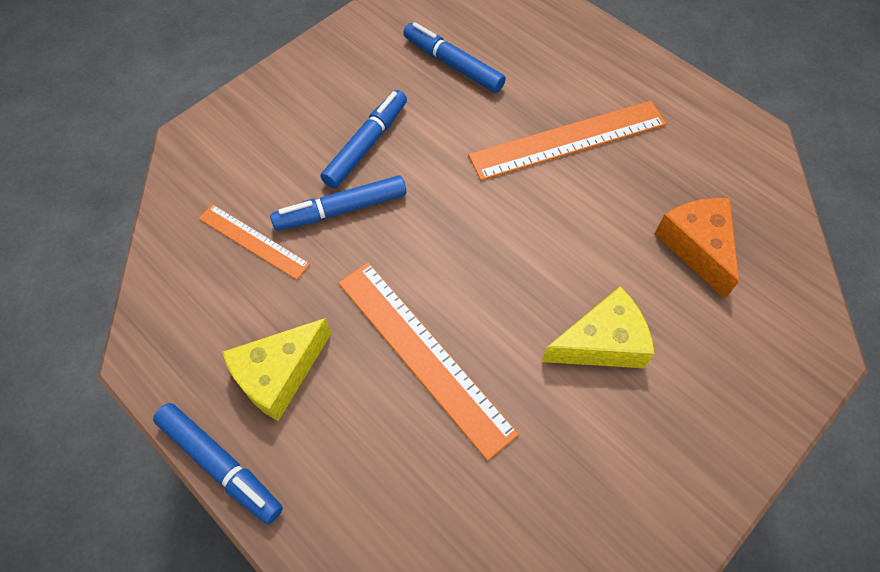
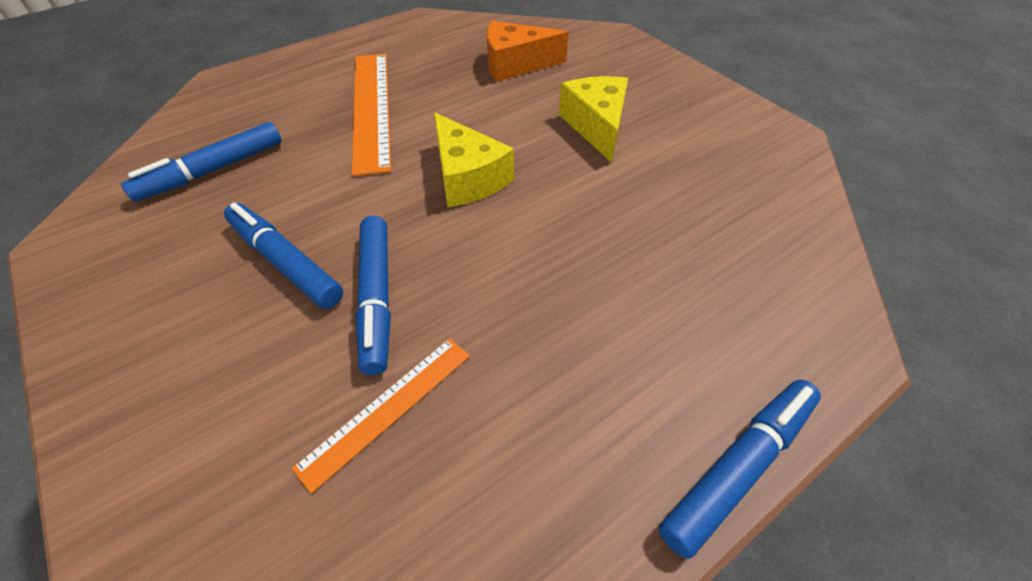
camera: 80 degrees left, 10 degrees down
yellow cheese [222,318,331,421] -> yellow cheese moved to [434,112,514,207]
orange ruler [338,262,519,461] -> none

